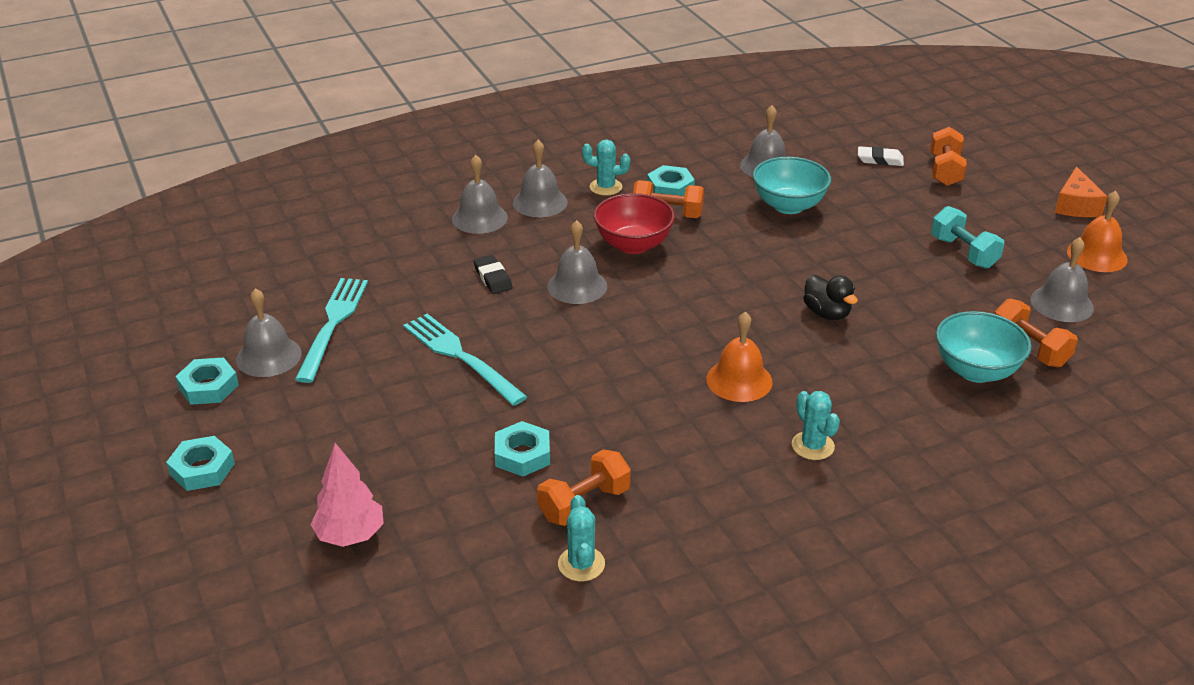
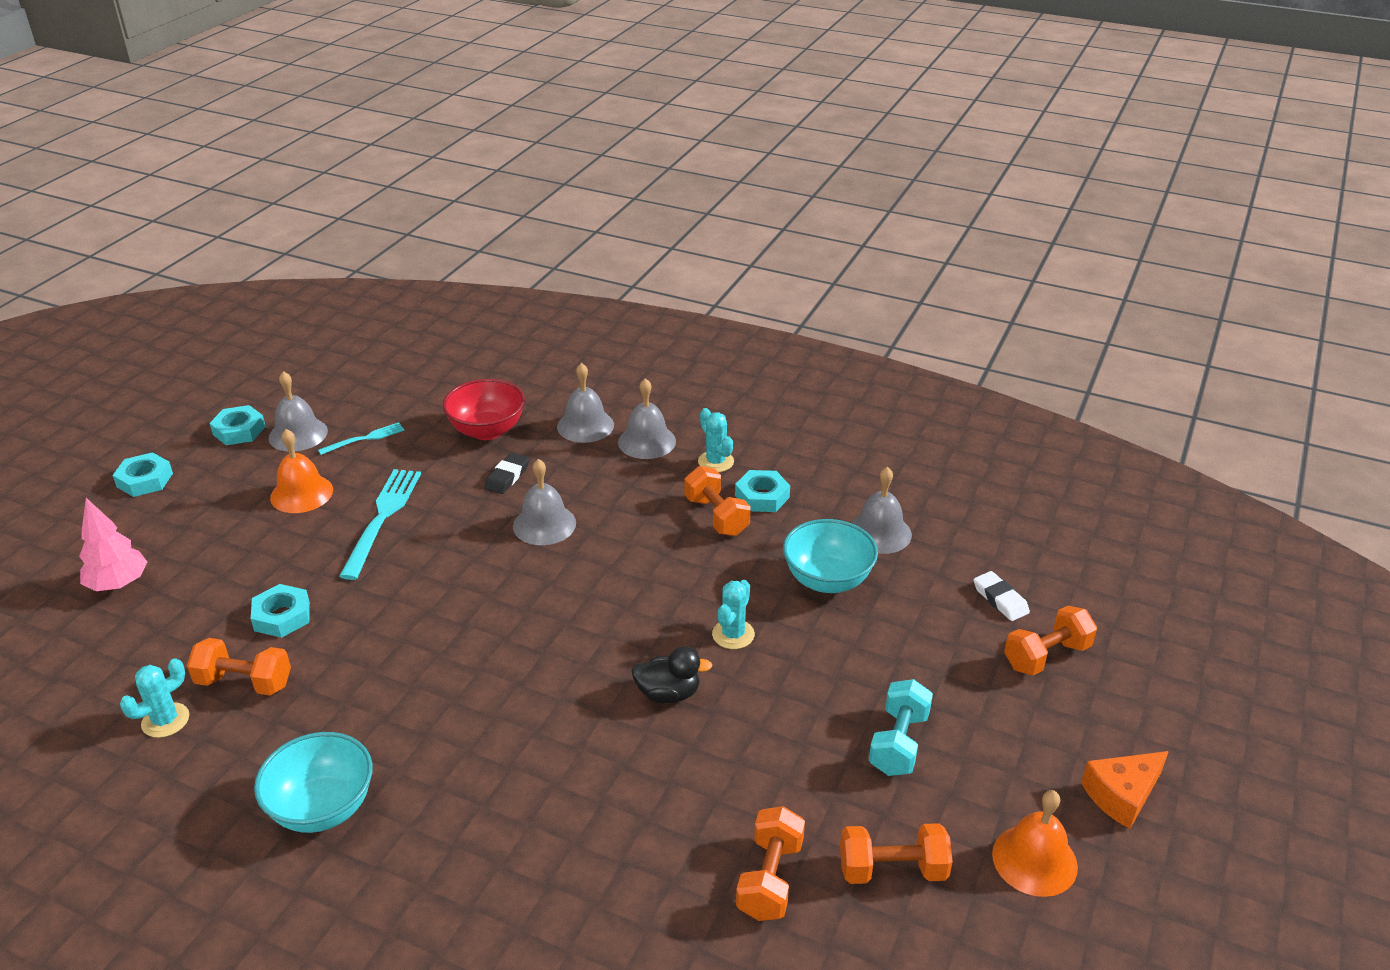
camera: 50 degrees right, 0 degrees up
turquoise fork [295,278,368,383] -> turquoise fork [318,422,405,455], size x0.55
red bowl [594,193,675,254] -> red bowl moved to [443,379,525,440]
orange bell [707,312,773,402] -> orange bell moved to [270,429,333,513]
turquoise cactus [792,391,840,460] -> turquoise cactus moved to [712,580,755,649]
black duck [803,275,858,320] -> black duck turned 105 degrees counterclockwise [631,646,713,703]
turquoise bowl [936,311,1031,383] -> turquoise bowl moved to [254,732,373,833]
grey bell [1030,237,1094,322] -> orange dumbbell [840,823,953,884]

